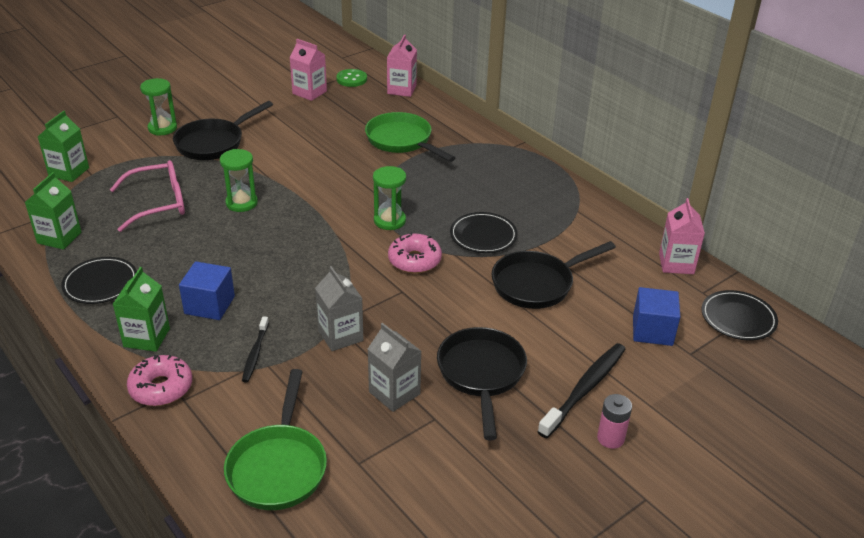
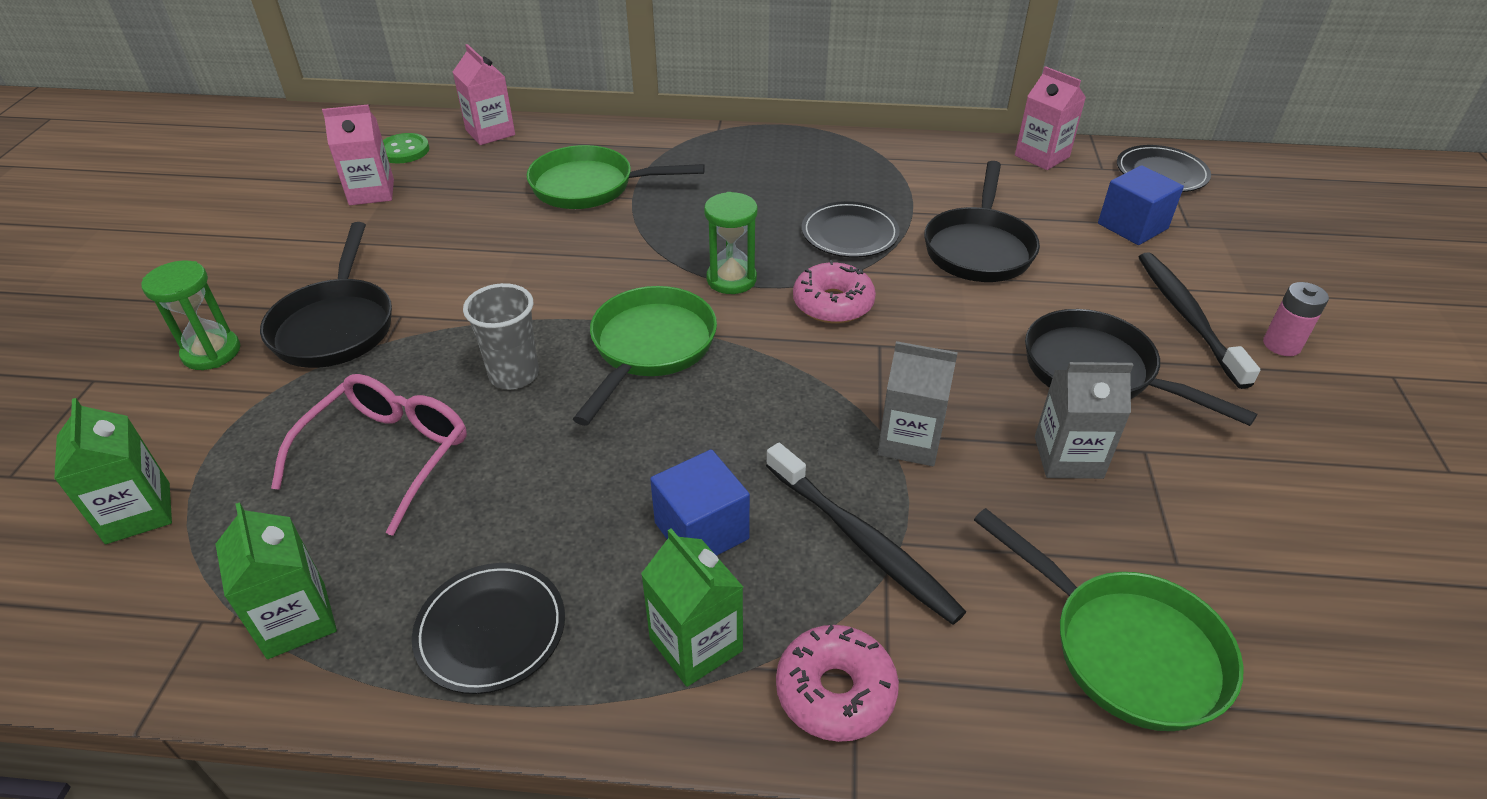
camera: 45 degrees left, 5 degrees up
green hourglass [220,149,258,212] -> grey cup [463,283,539,389]
black toothbrush [242,316,269,383] -> black toothbrush [766,443,966,625], size x1.73
none -> green pan [573,286,717,426]

